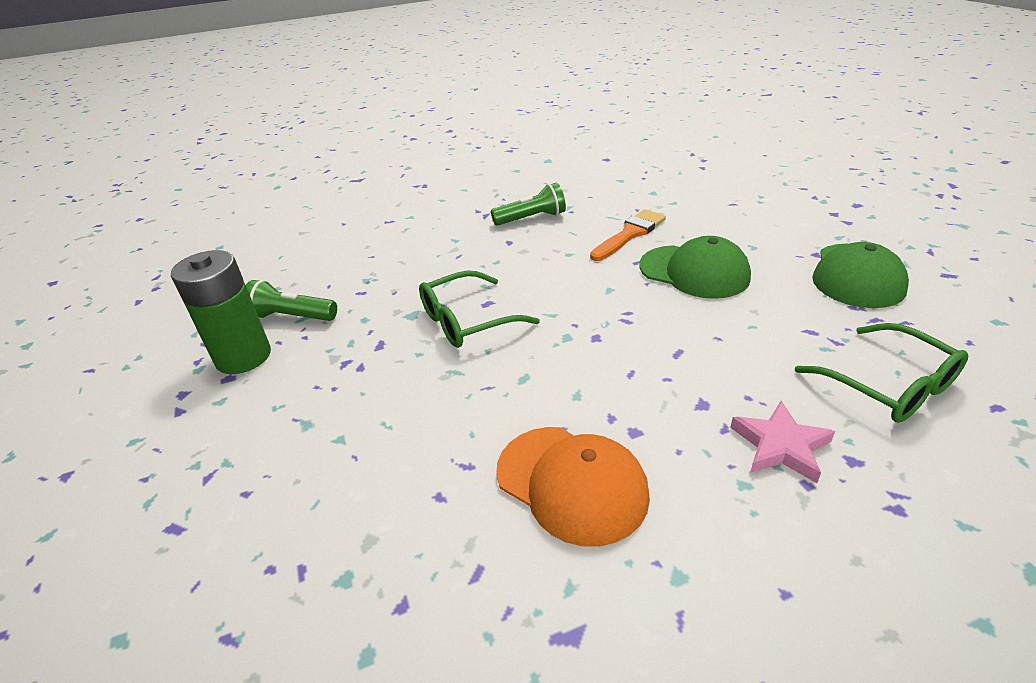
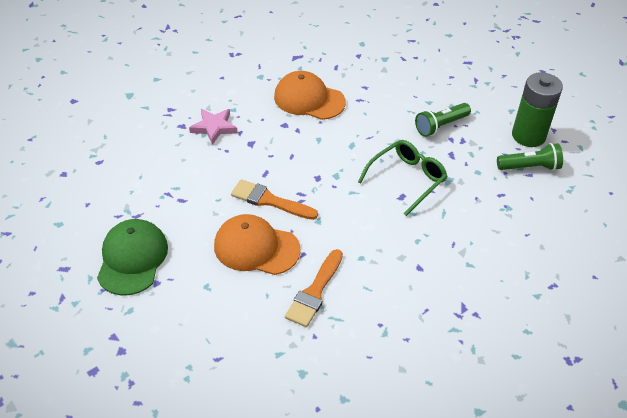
camera: 160 degrees right, 10 degrees up
green flashlight [491,183,566,226] -> green flashlight moved to [415,103,471,137]
green cap [639,236,751,299] -> orange cap [214,214,301,275]
green glasses [795,323,968,423] -> none
none -> orange brush [231,179,318,220]

